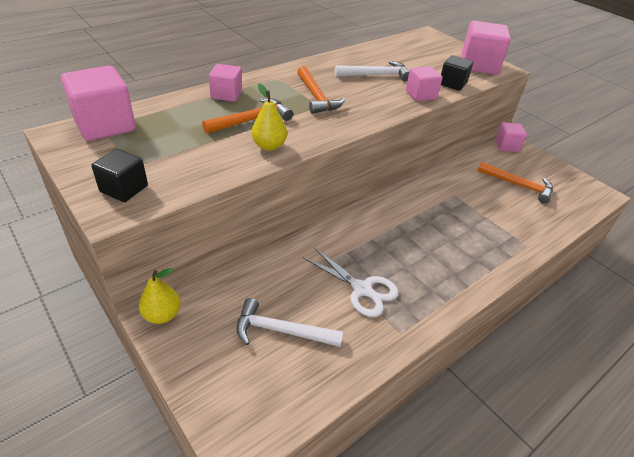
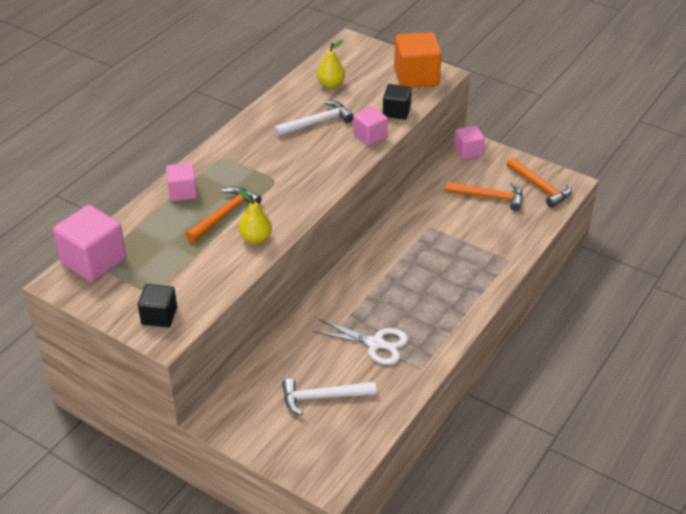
camera: 15 degrees left, 0 degrees up
yellow pear [139,268,181,324] -> yellow pear moved to [317,40,345,89]
orange hammer [297,66,345,114] -> orange hammer moved to [506,157,572,208]
pink cube [461,21,511,75] -> orange cube [394,32,442,88]

